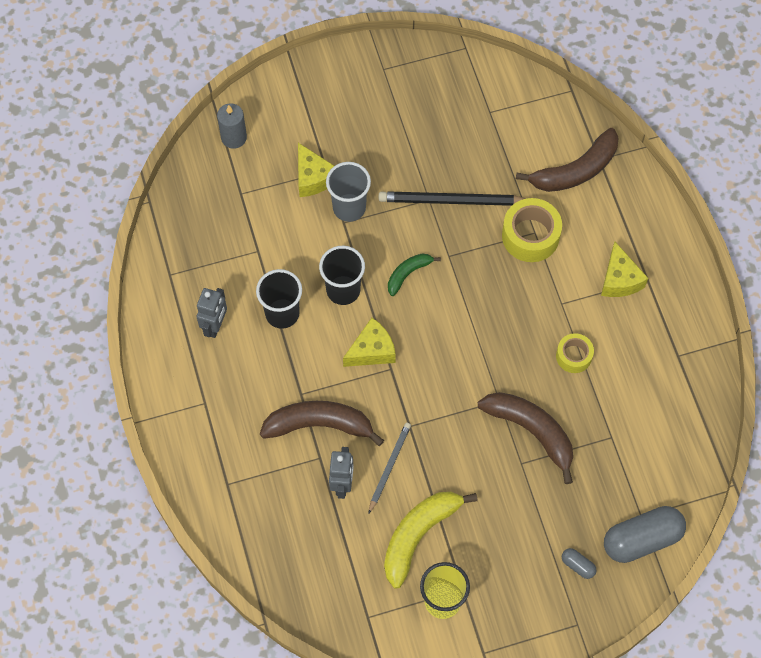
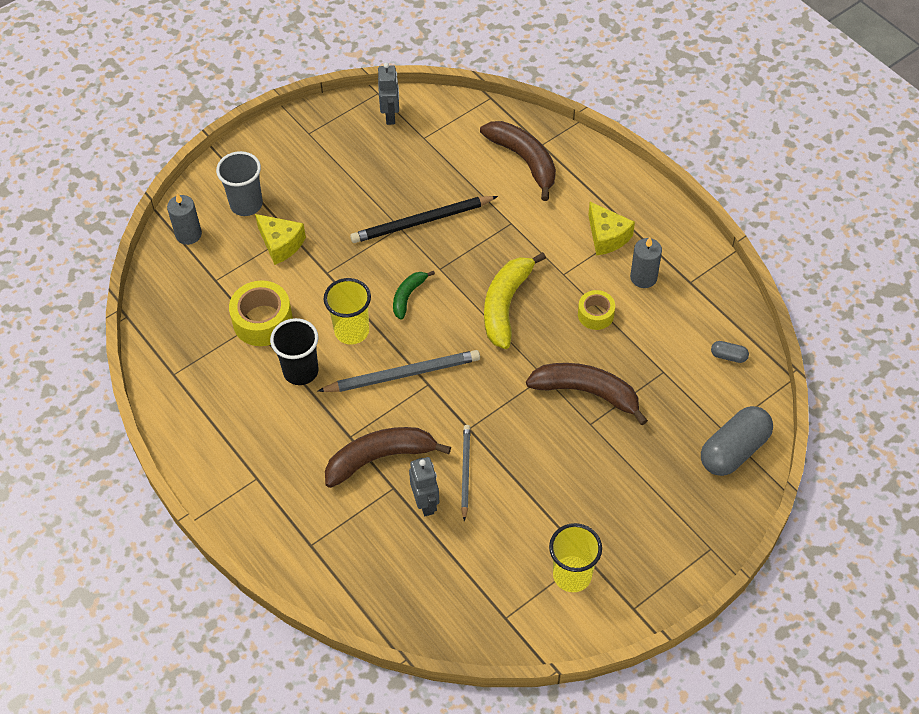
camera: 20 degrees left, 10 degrees down
grey robot [197,288,227,338] -> grey robot moved to [378,63,399,125]
black cup [319,246,365,305] -> yellow cup [324,278,371,345]
grey cup [326,162,371,222] -> grey cup moved to [216,151,263,216]
yellow cheese [343,318,396,367] -> grey pencil [318,350,480,392]
yellow banana [384,492,478,589] -> yellow banana moved to [484,252,546,349]
yellow tape [502,198,562,262] -> yellow tape moved to [229,280,293,346]
brown banana [516,128,619,192] -> brown banana turned 75 degrees counterclockwise [480,121,556,201]
grey capsule [562,548,596,579] -> grey capsule moved to [711,341,749,363]
none -> grey candle [630,237,662,288]

